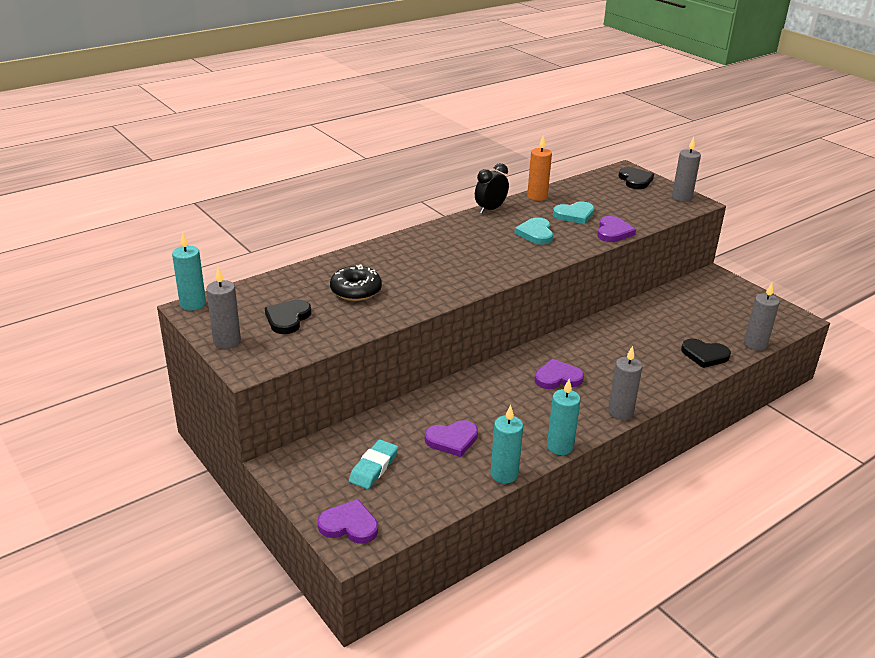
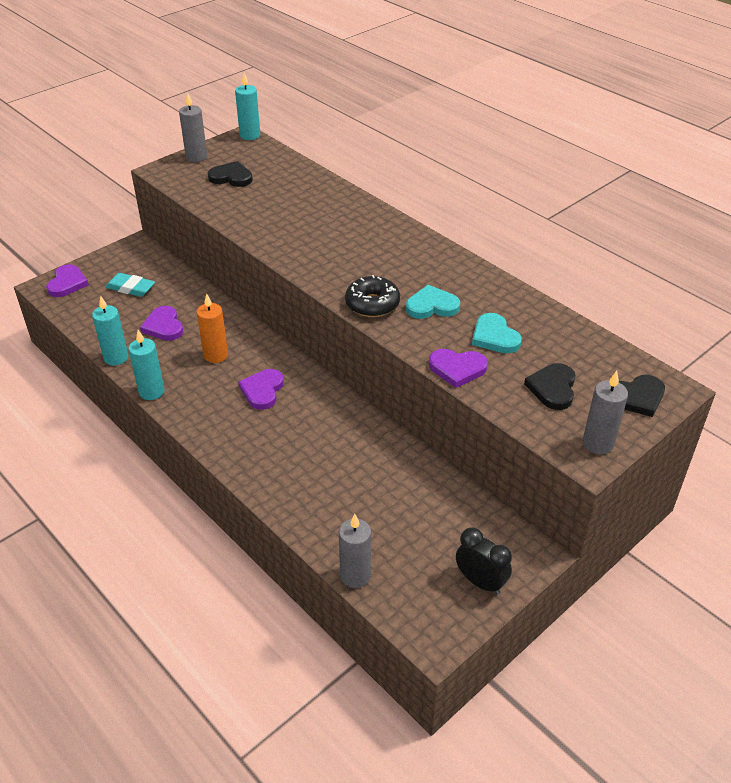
camera: 85 degrees right, 10 degrees up
black donut [330,264,382,301] -> black donut moved to [345,275,400,317]
black clock [475,163,509,213] -> black clock moved to [456,527,512,595]
orange candle [527,136,552,201] -> orange candle moved to [197,294,228,363]
purple heart [535,359,584,389] -> purple heart turned 150 degrees counterclockwise [238,369,284,410]
grey candle [608,346,642,420] -> none
black heart [681,339,731,368] -> black heart moved to [524,363,576,410]

